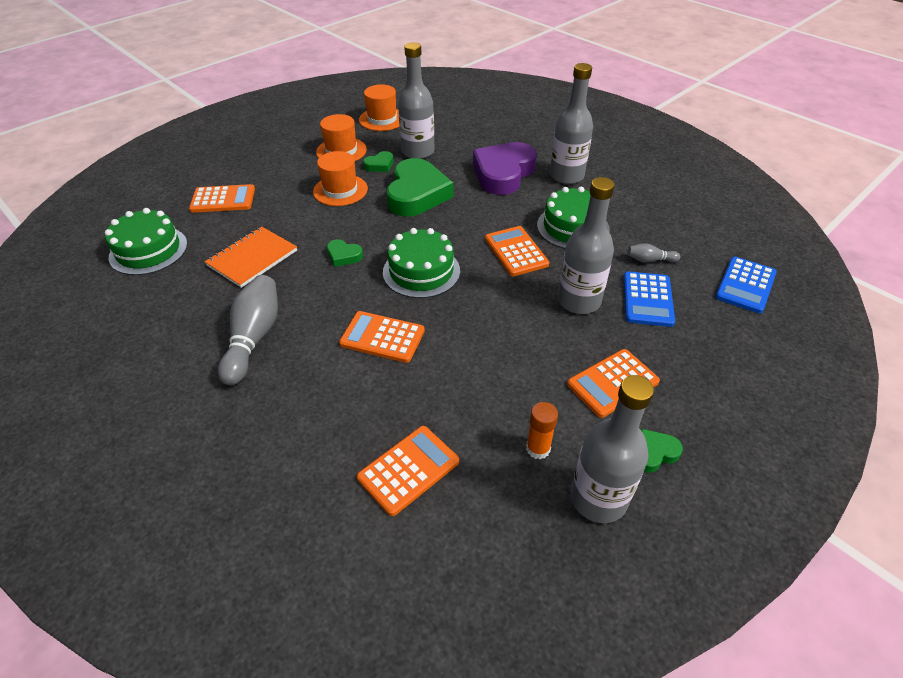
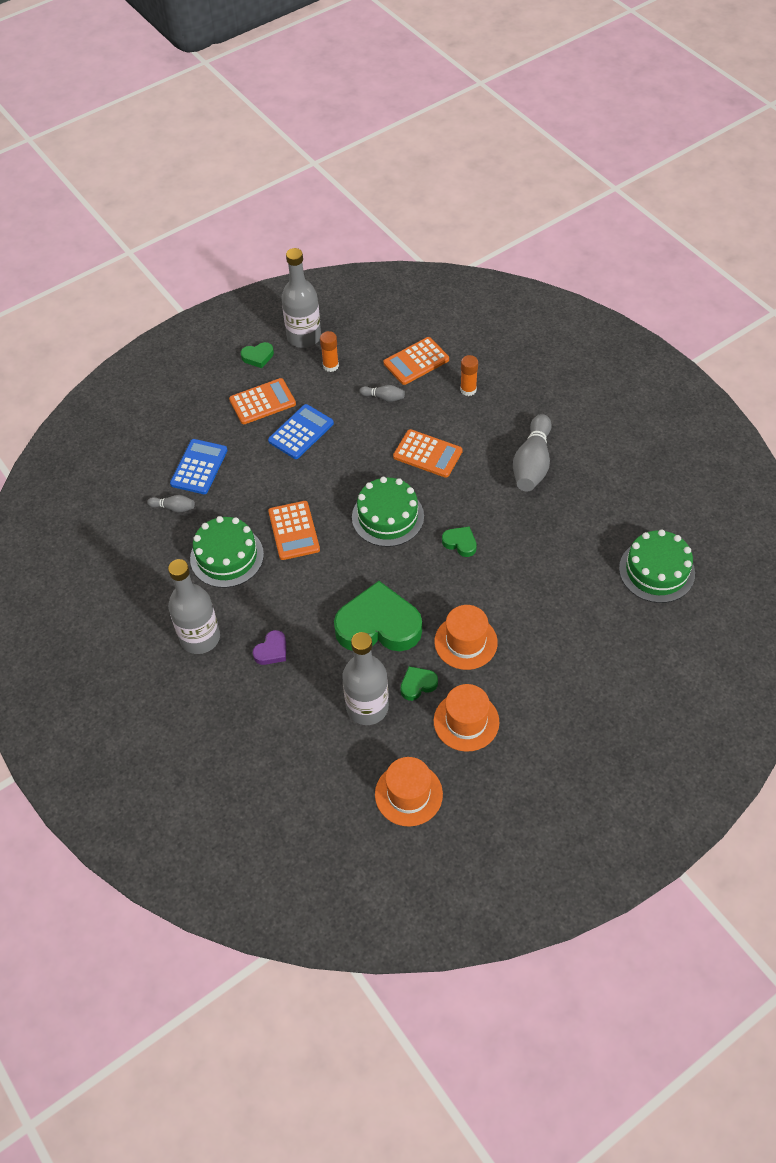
camera: 170 degrees left, 10 degrees up
orange calculator [189,184,255,213] -> none
orange notebook [205,226,297,288] -> none
green heart [387,158,453,217] -> green heart turned 75 degrees clockwise [334,581,422,651]
purple heart [473,142,537,195] -> purple heart [253,630,286,665], size x0.44
grey bottle [558,177,615,314] -> none
blue calculator [715,257,777,313] -> blue calculator moved to [268,404,334,459]
none -> grey bowling pin [359,385,405,402]
none -> orange glue stick [460,355,478,396]

